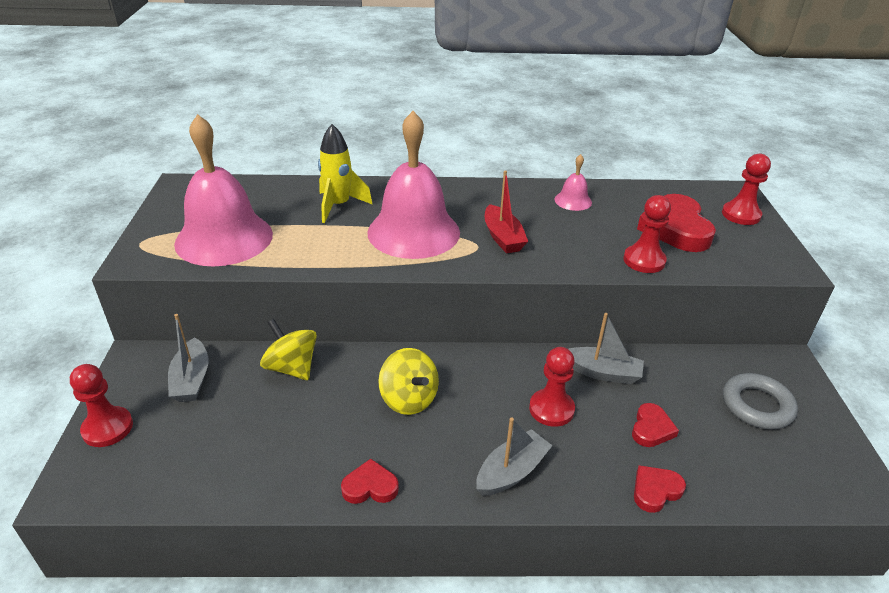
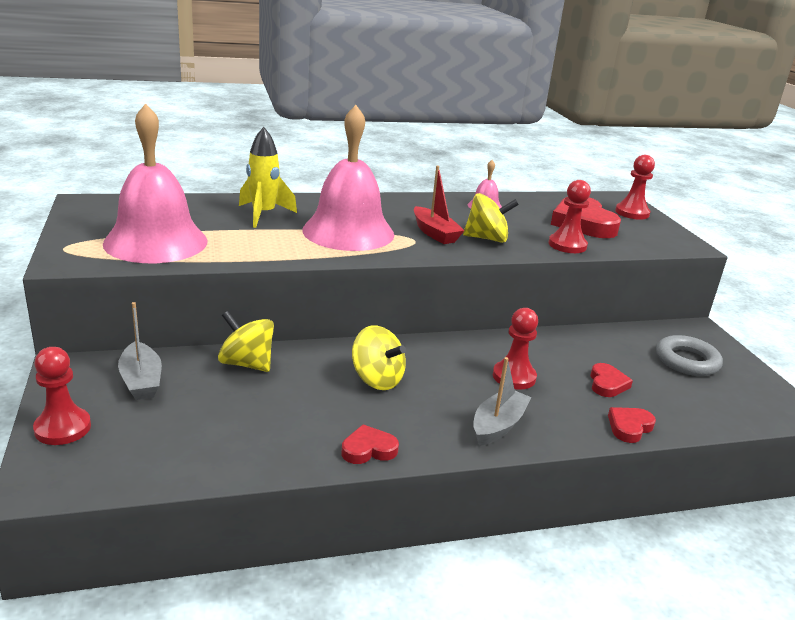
camera: 15 degrees left, 10 degrees down
grey boat [569,313,644,384] -> none
none -> yellow spinning top [463,193,519,243]

